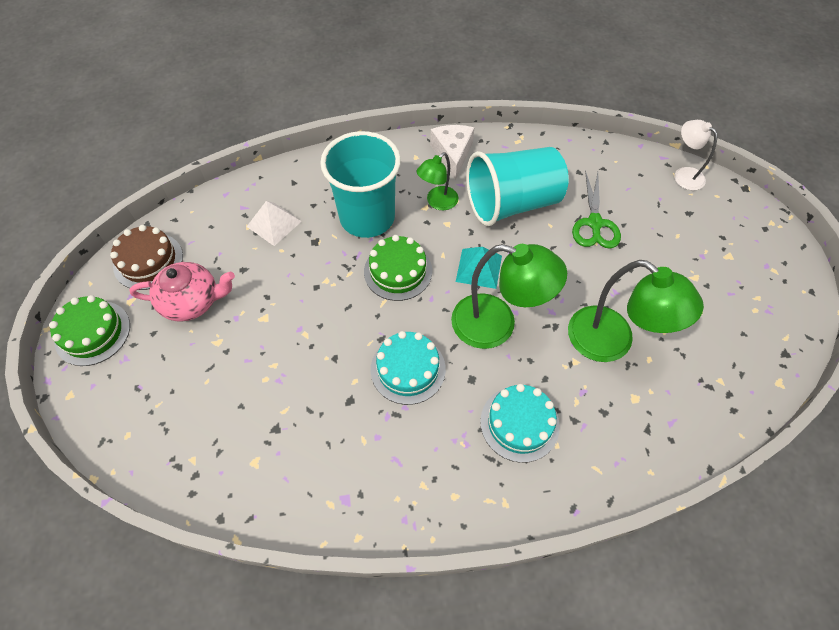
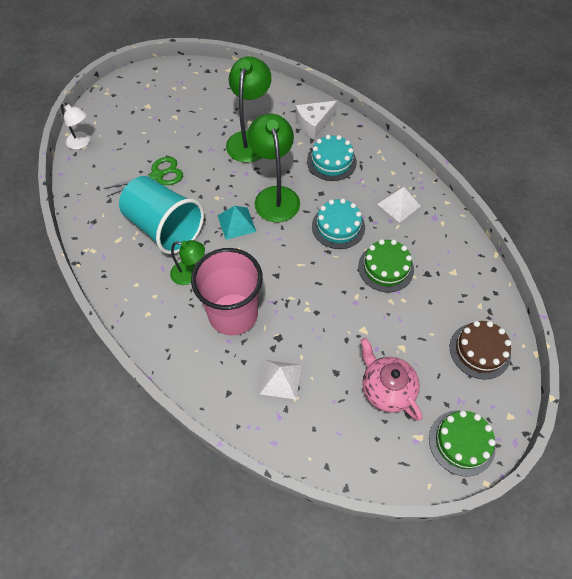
camera: 120 degrees left, 0 degrees up
brown cake [110,225,183,290] -> brown cake moved to [450,321,511,380]
turquoise cup [320,131,401,238] -> pink cup [191,248,263,336]
green cake [364,235,432,301] -> green cake moved to [358,239,414,292]
white cheese [430,125,475,181] -> white cheese moved to [296,101,337,139]
white lamp [674,120,717,190] -> white lamp turned 75 degrees counterclockwise [61,103,90,149]
none -> white pyramid [377,187,420,223]

